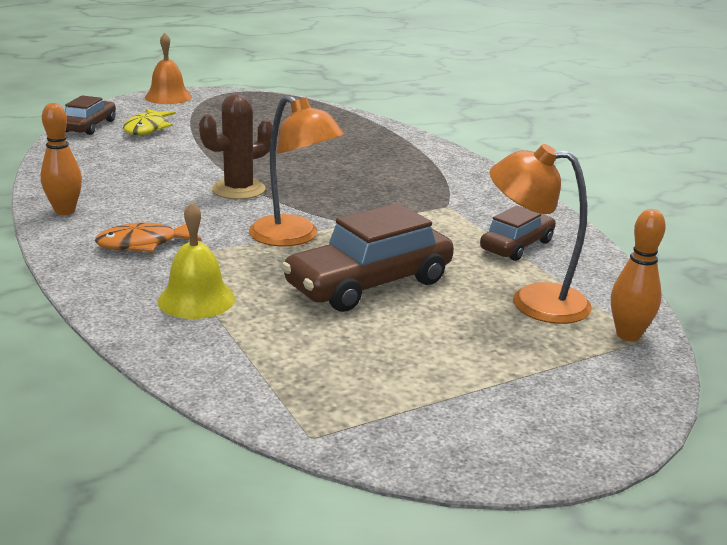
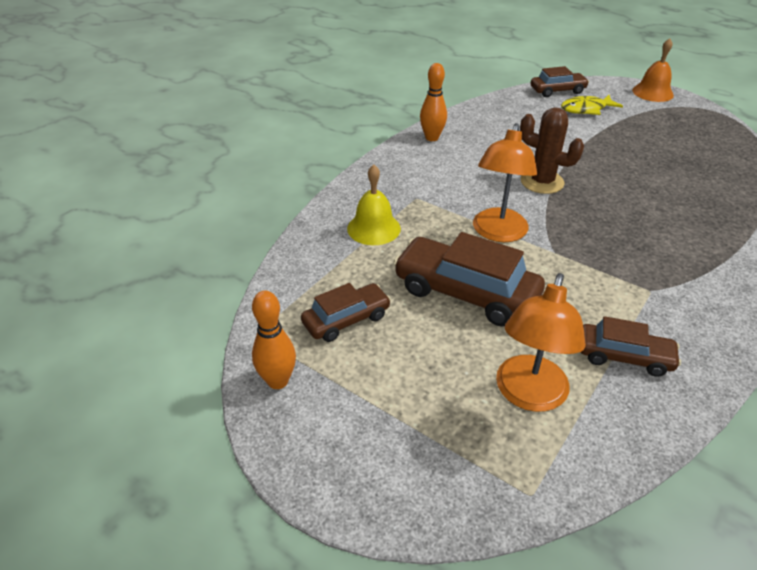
camera: 65 degrees right, 15 degrees up
orange fish [95,223,202,253] -> none
orange lamp [490,144,592,324] -> orange lamp turned 150 degrees counterclockwise [496,273,586,412]
orange bowling pin [611,209,666,341] -> orange bowling pin moved to [252,291,296,389]
none -> brown car [301,283,391,342]

